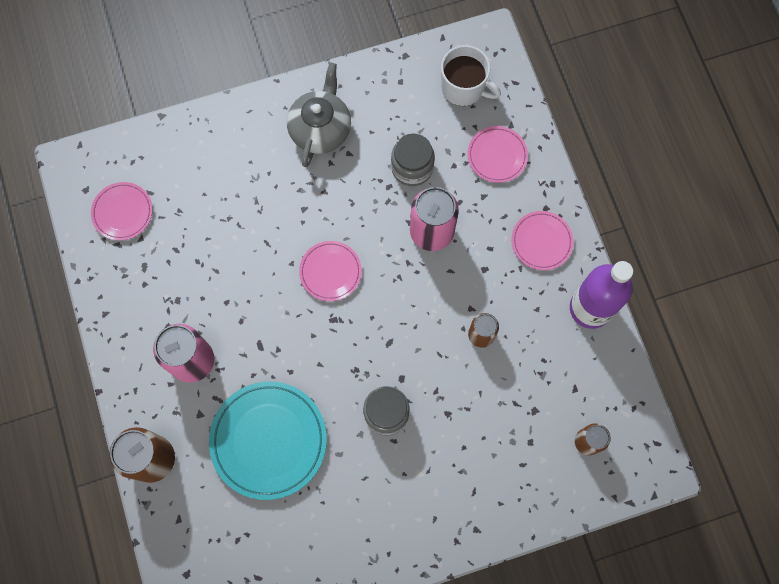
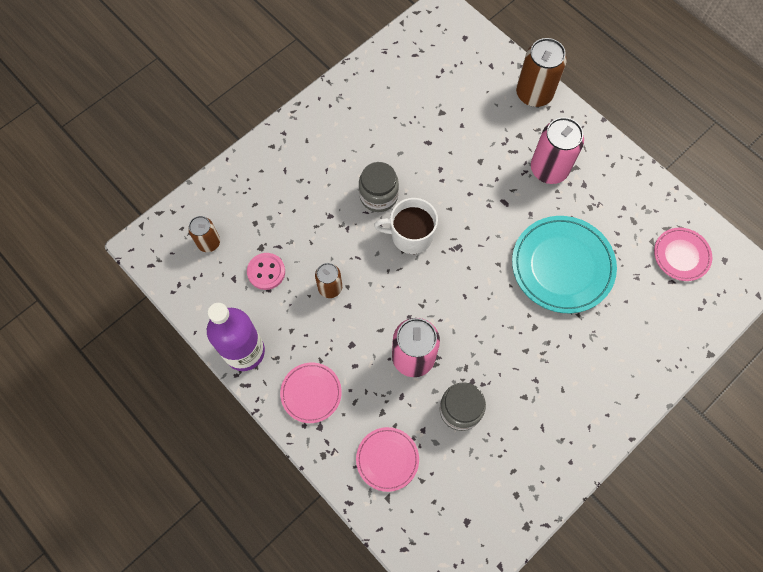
camera: 155 degrees right, 5 degrees down
turquoise plate [209,381,327,500] -> turquoise plate moved to [512,216,617,313]
grey teapot [287,63,351,167] -> none
pink plate [299,241,362,301] -> none
white mug [441,45,501,106] -> white mug moved to [374,198,438,254]
none -> pink button [247,253,285,290]

